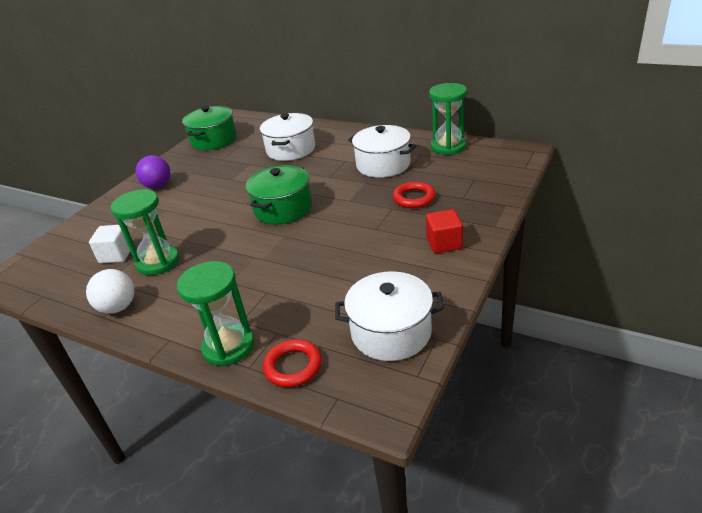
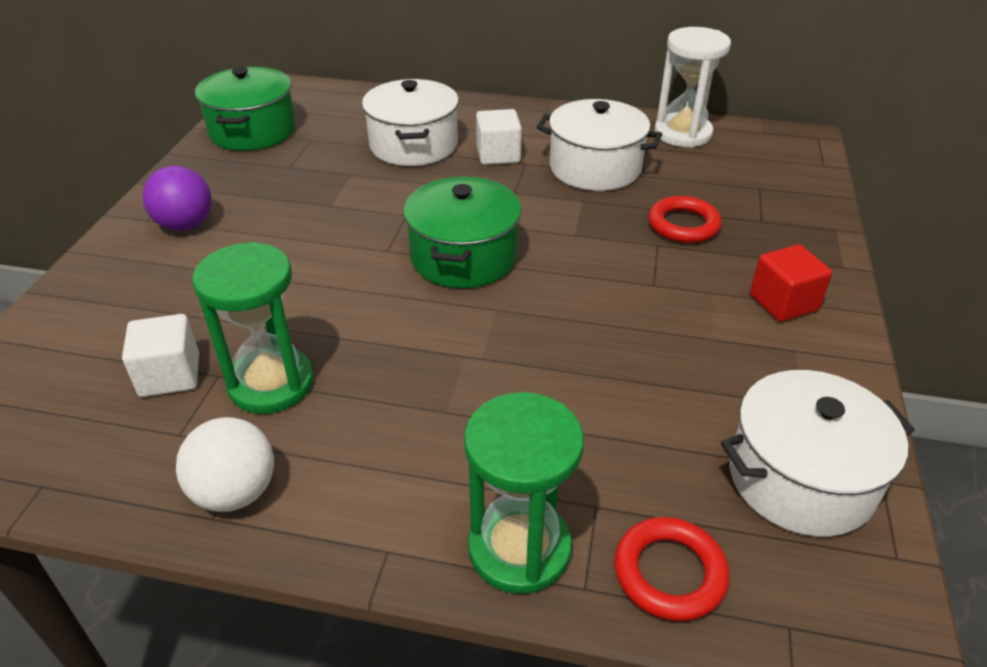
camera: 20 degrees left, 5 degrees up
green hourglass [429,83,467,155] -> white hourglass [654,27,731,148]
none -> white cube [476,109,522,165]

